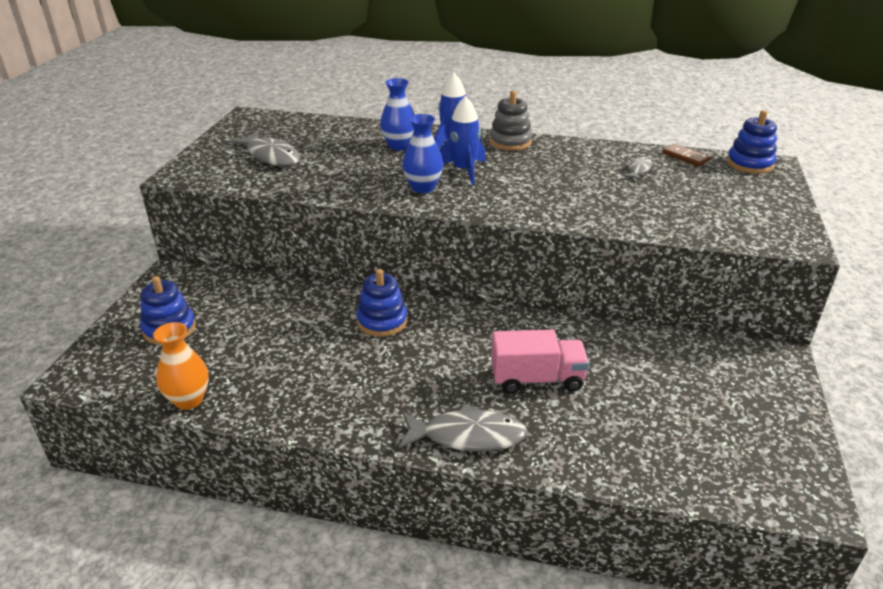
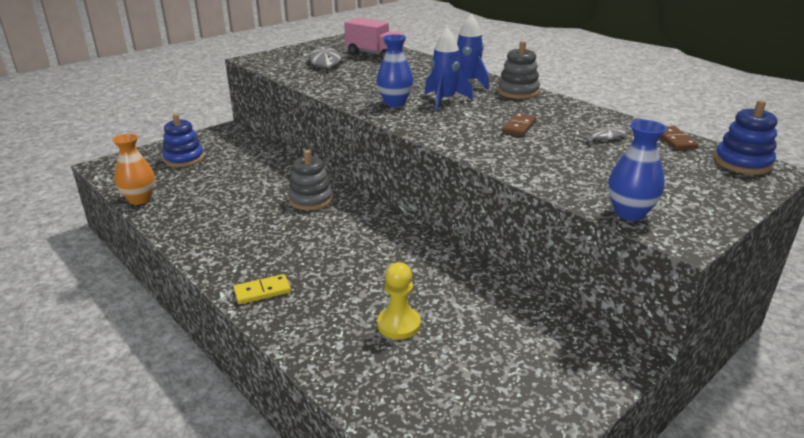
camera: 35 degrees right, 5 degrees down
blue stacking toy [356,269,407,337] -> grey stacking toy [288,150,333,210]
blue vase [380,78,415,150] -> blue vase moved to [608,120,667,221]
grey fish [399,403,528,452] -> yellow domino [234,274,291,304]
pink truck [491,329,589,394] -> pink truck moved to [344,17,405,60]
none -> yellow pawn [377,262,421,339]
none -> brown domino [502,113,536,136]

